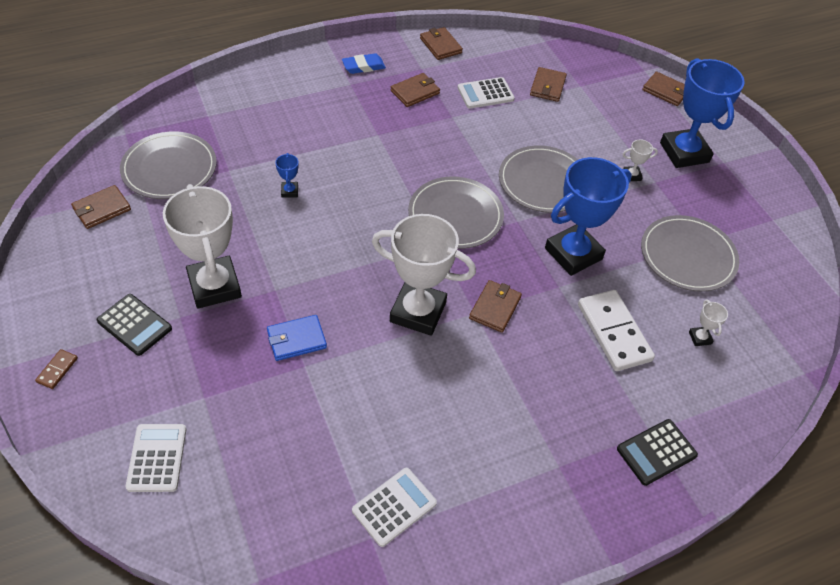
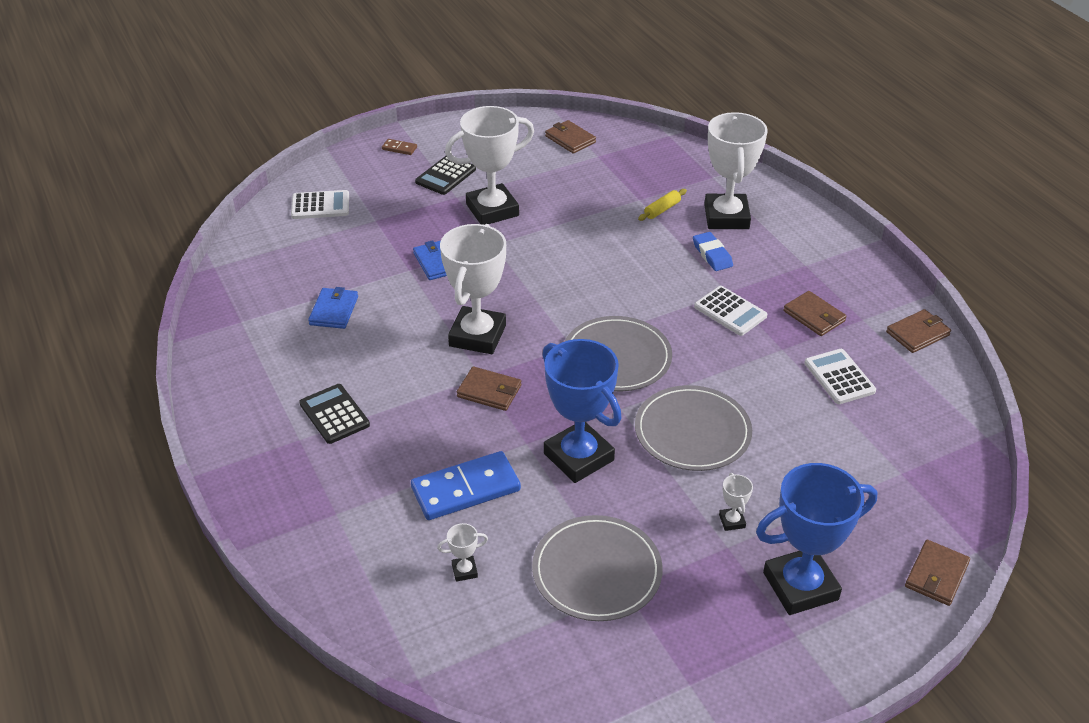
camera: 90 degrees right, 10 degrees down
grey plate [120,131,217,199] -> none
blue trophy [275,153,299,198] -> none
blue eraser [342,53,386,74] -> blue eraser moved to [693,232,733,271]
white calculator [352,468,437,547] -> white calculator moved to [694,286,767,336]
brown wallet [530,67,567,102] -> none
white domino [578,290,655,371] -> blue domino [411,451,521,520]
black calculator [617,419,698,486] -> black calculator moved to [299,384,370,444]
none -> blue wallet [308,287,358,329]
none -> yellow rolling pin [638,189,687,221]
none -> white trophy [704,112,767,229]

